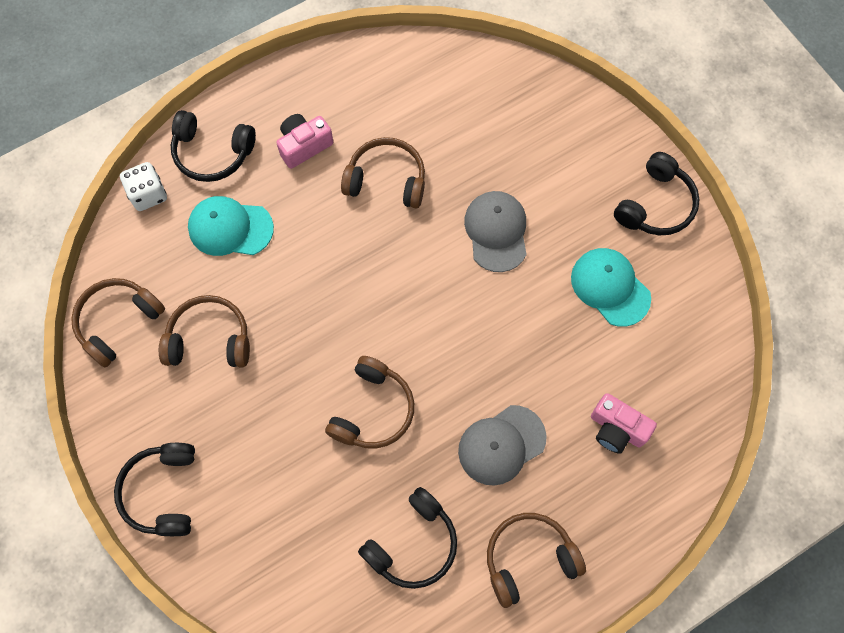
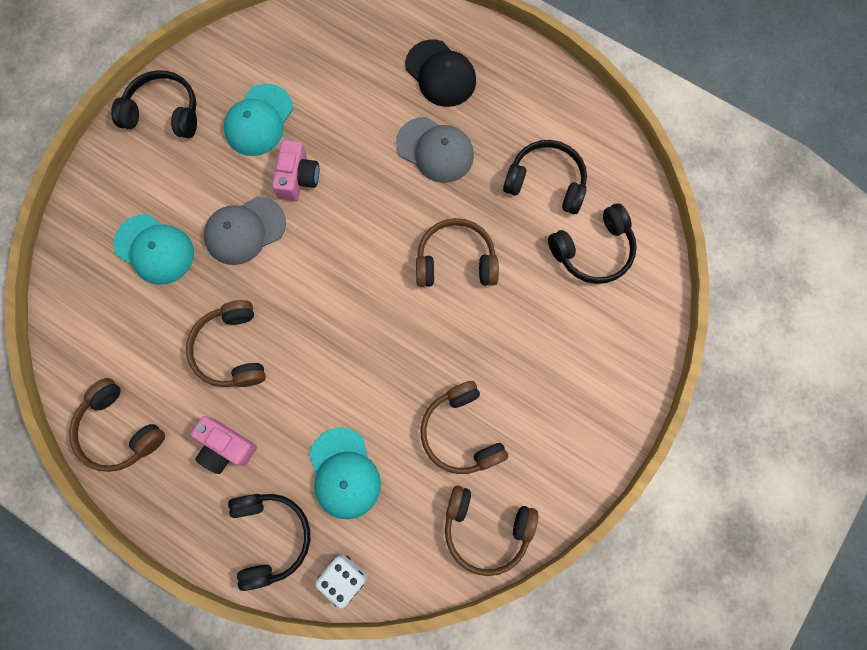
camera: 115 degrees left, 5 degrees up
black headphones [114,443,195,536] -> black headphones moved to [548,204,637,284]
brown headphones [487,513,586,608] -> brown headphones moved to [69,378,165,472]
pink camera [591,393,657,454] -> pink camera moved to [272,140,319,201]
none -> turquoise cap [114,214,194,285]
none -> black cap [405,39,476,107]

